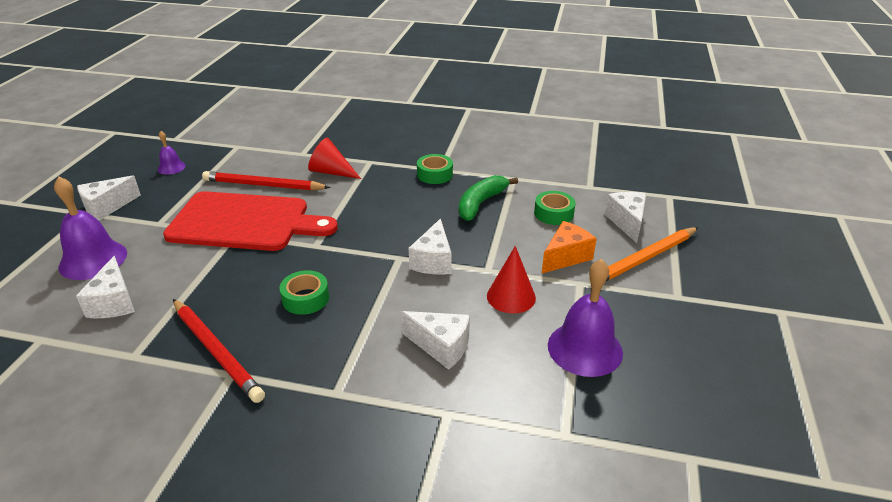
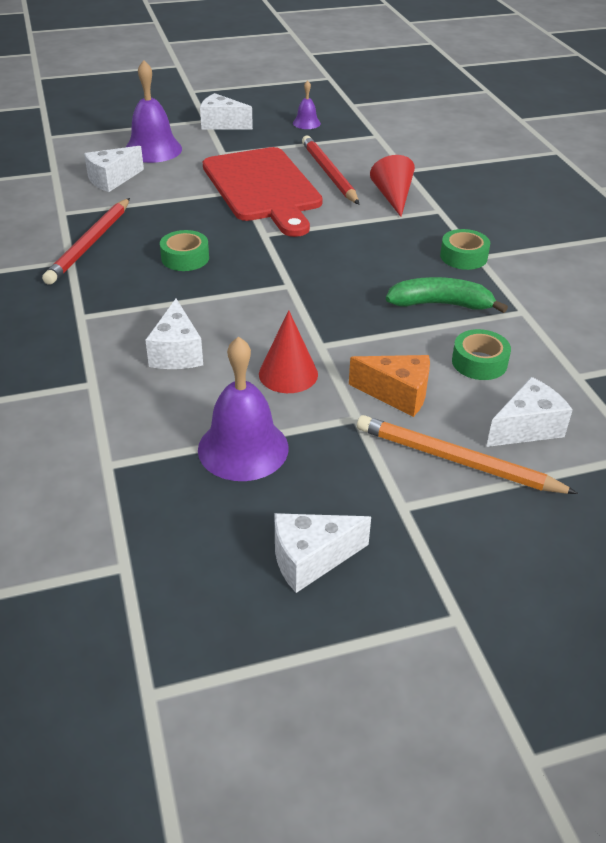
camera: 60 degrees right, 5 degrees up
white cheese [409,218,451,275] -> white cheese moved to [275,513,371,593]

